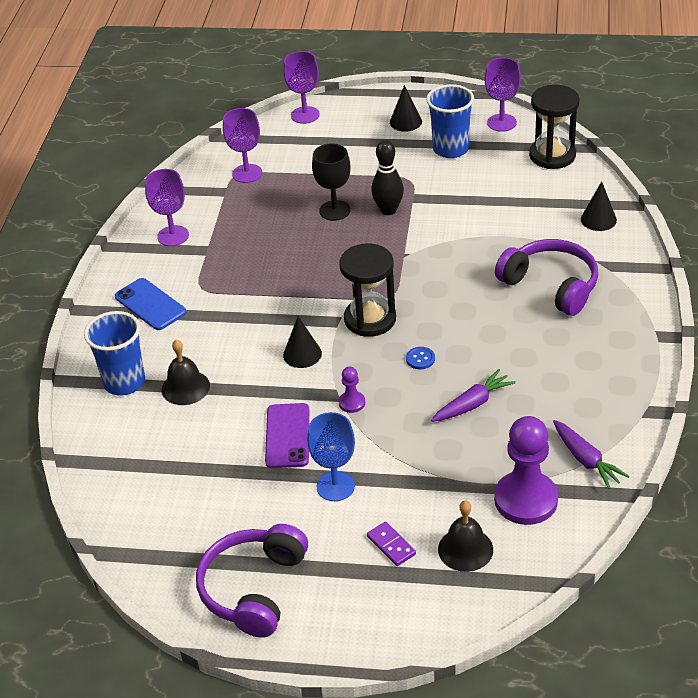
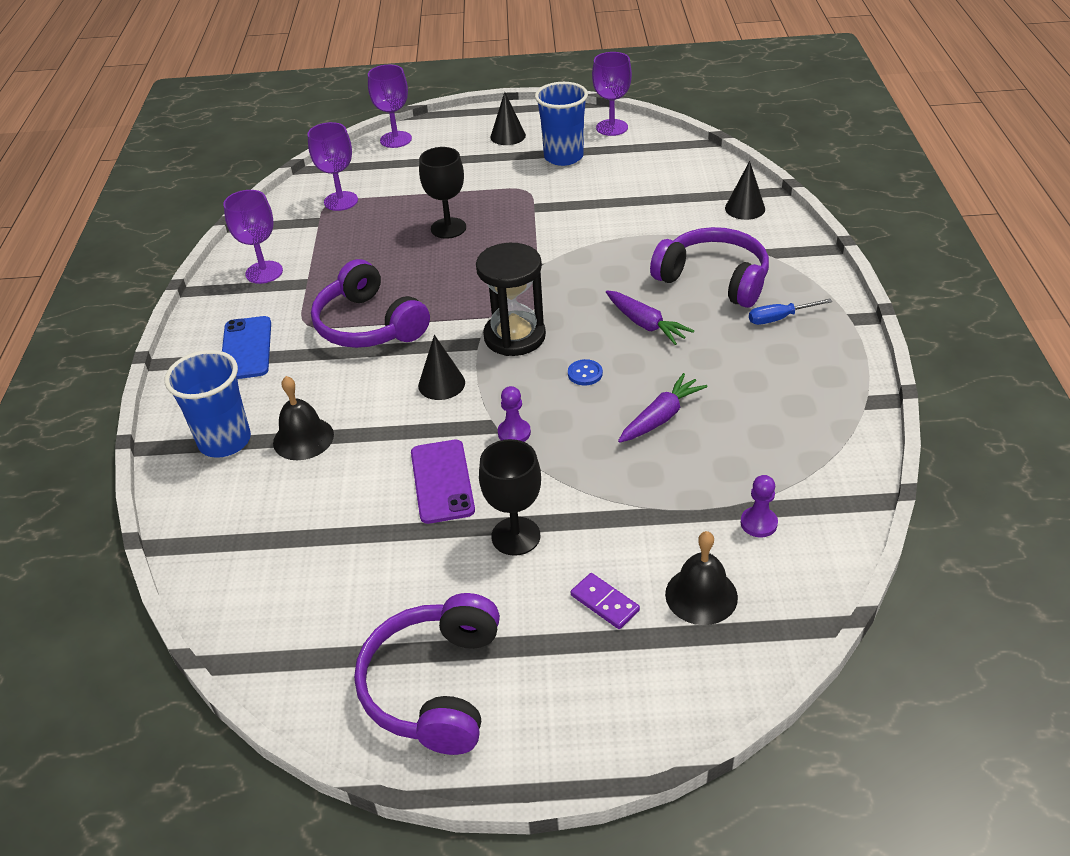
camera: 10 degrees left, 0 degrees up
blue phone [115,278,186,330] -> blue phone turned 45 degrees clockwise [222,316,271,379]
blue goblet [307,412,355,501] -> black goblet [479,439,541,556]
black bowling pin [371,140,404,215] -> none
purple pawn [494,416,558,525] -> purple pawn [741,475,778,537], size x0.46
black hourglass [529,85,580,169] -> none
purple carrot [553,420,630,489] -> purple carrot moved to [606,291,694,345]
none -> purple headphones [311,259,430,348]
none -> blue screwdriver [749,299,832,325]

